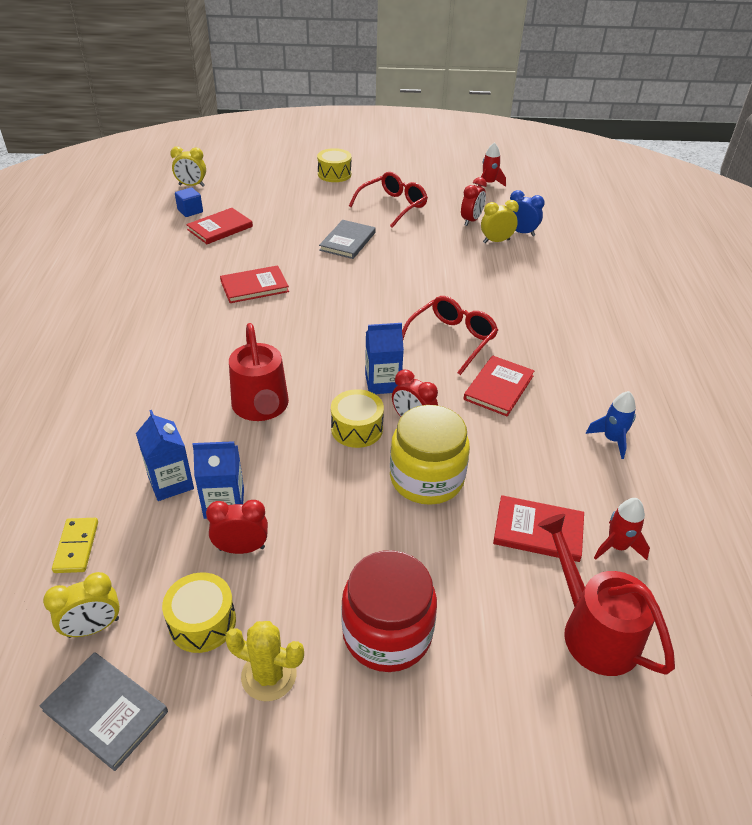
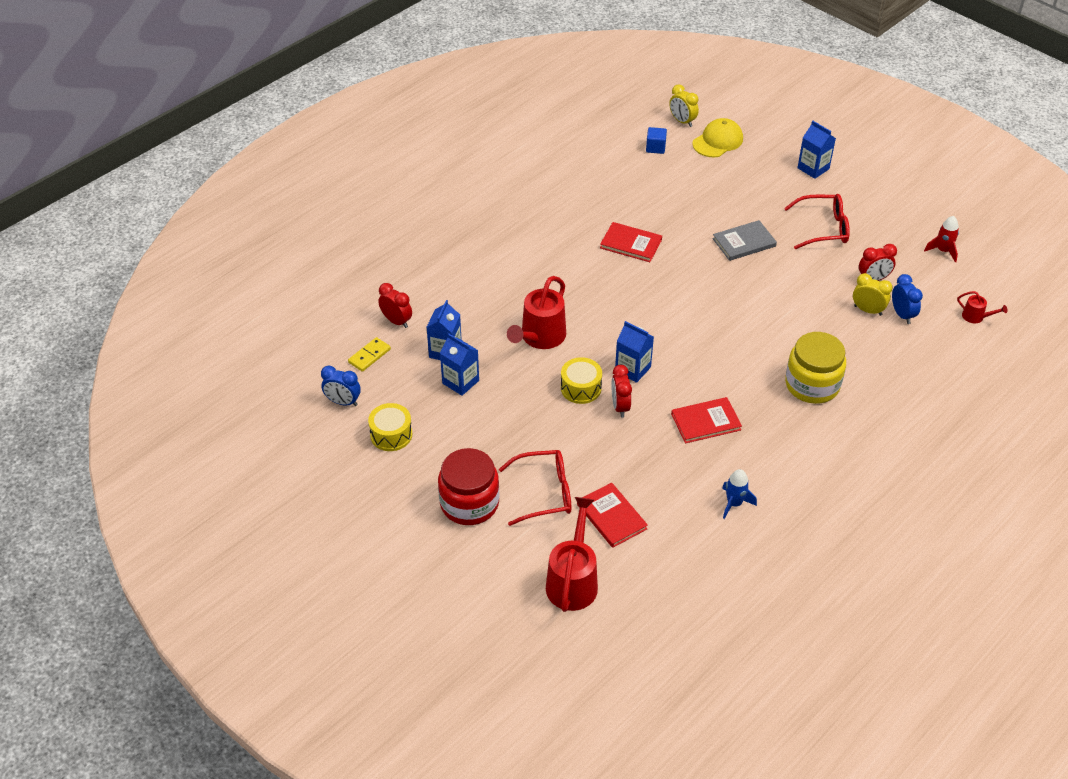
camera: 45 degrees right, 5 degrees up
grey book [39,652,168,771] -> none
yellow clock [43,572,120,638] -> blue clock [321,366,361,406]
red book [186,208,253,244] -> none
red clock [206,500,268,554] -> red clock moved to [378,283,412,328]
yellow cactus [225,621,304,701] -> none
yellow drum [317,148,351,182] -> blue carton [797,121,836,179]
yellow jar [390,405,470,505] -> yellow jar moved to [785,332,846,404]
red glasses [402,296,498,375] -> red glasses moved to [499,450,571,526]
red rocket [594,498,650,560] -> none
none -> yellow cap [692,118,743,157]
none -> red watering can [957,291,1008,323]

